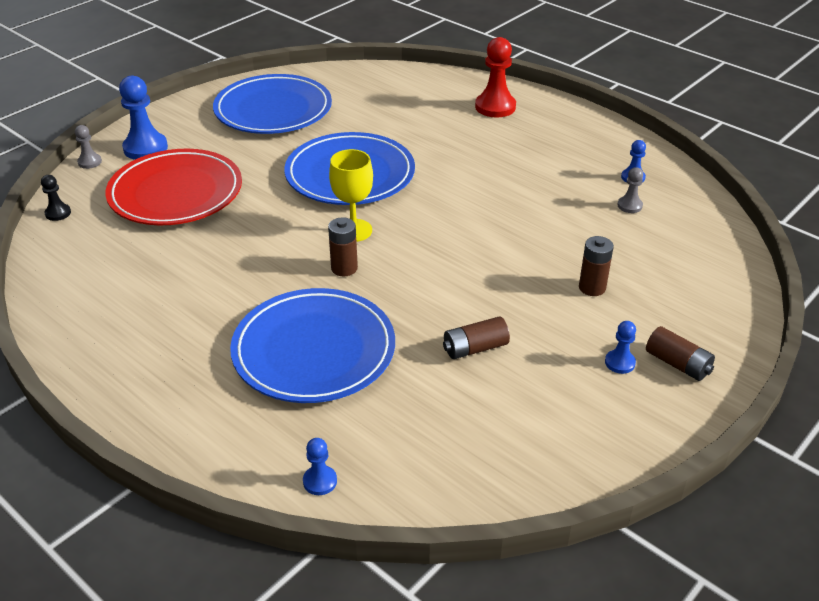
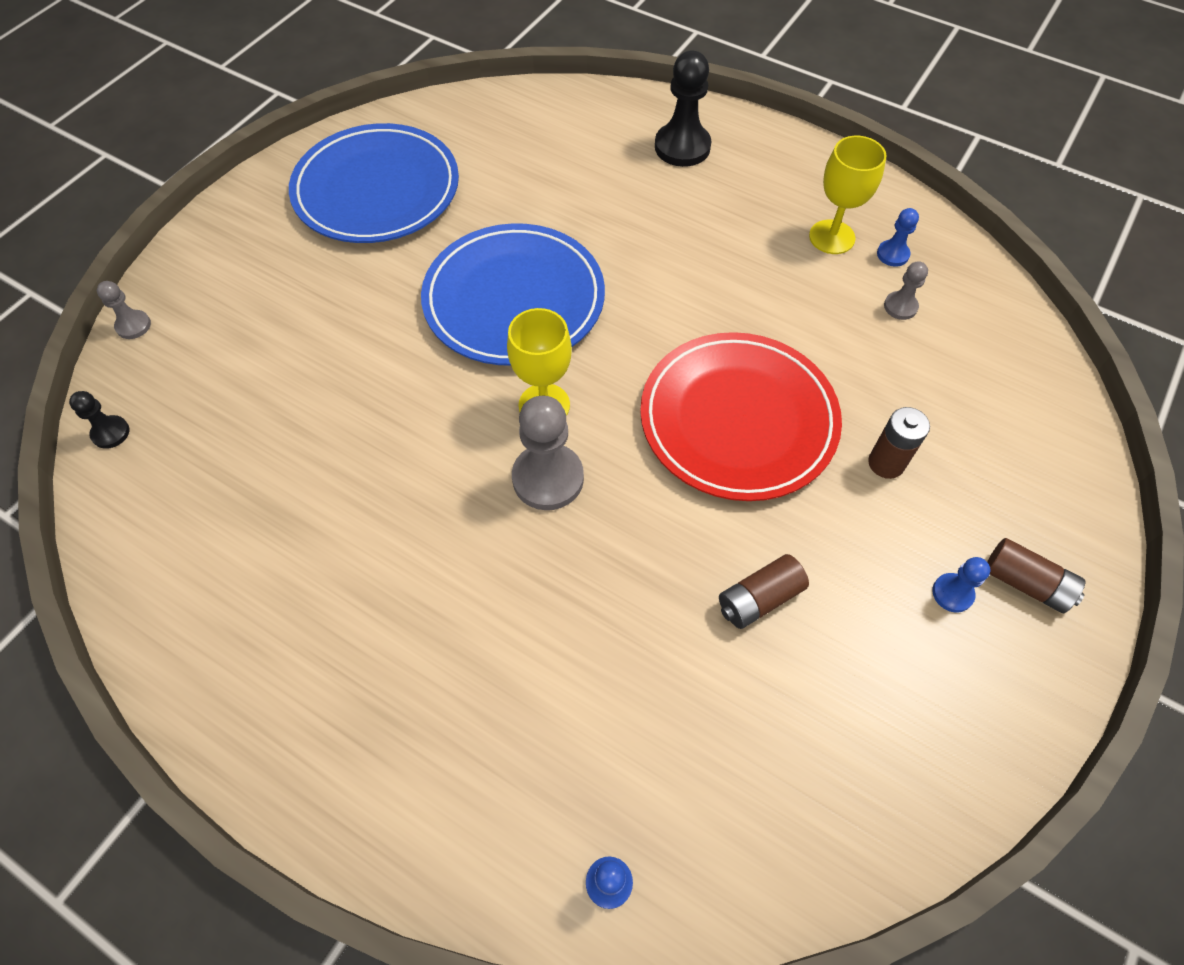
camera: 10 degrees left, 20 degrees up
red plate [105,149,242,225] -> red plate moved to [640,332,842,501]
blue pawn [119,76,168,160] -> none
blue plate [230,288,395,403] -> none
brown battery [328,217,358,276] -> grey pawn [512,396,584,510]
red pawn [475,37,516,118] -> black pawn [655,51,712,167]
none -> yellow goblet [809,136,886,254]

